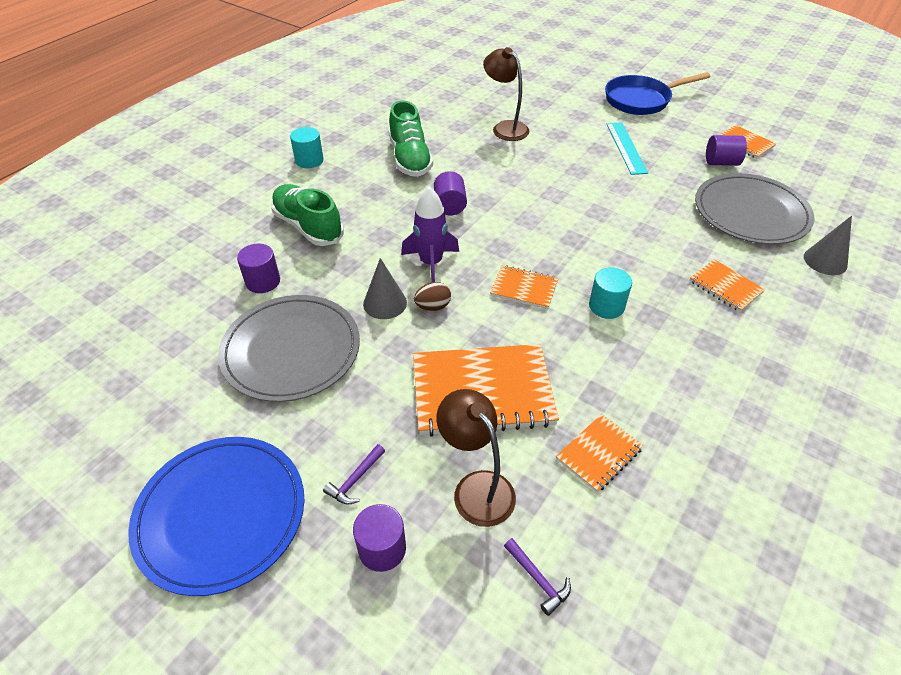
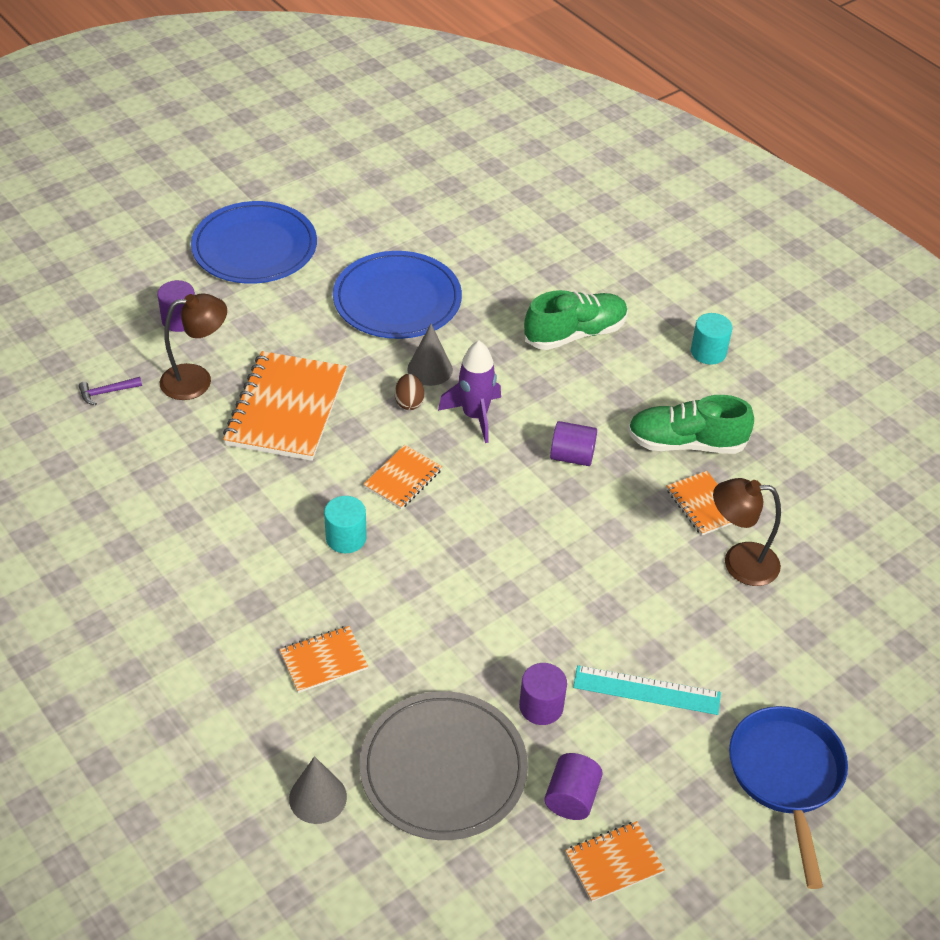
camera: 105 degrees right, 0 degrees up
grey plate [218,295,360,402] -> blue plate [333,251,462,339]
purple cylinder [237,244,280,293] -> purple cylinder moved to [519,663,567,725]
purple hammer [323,444,385,505] -> none
brown lamp [483,47,529,141] -> brown lamp turned 150 degrees counterclockwise [713,478,781,586]
orange notebook [556,414,644,493] -> orange notebook moved to [667,471,732,536]

